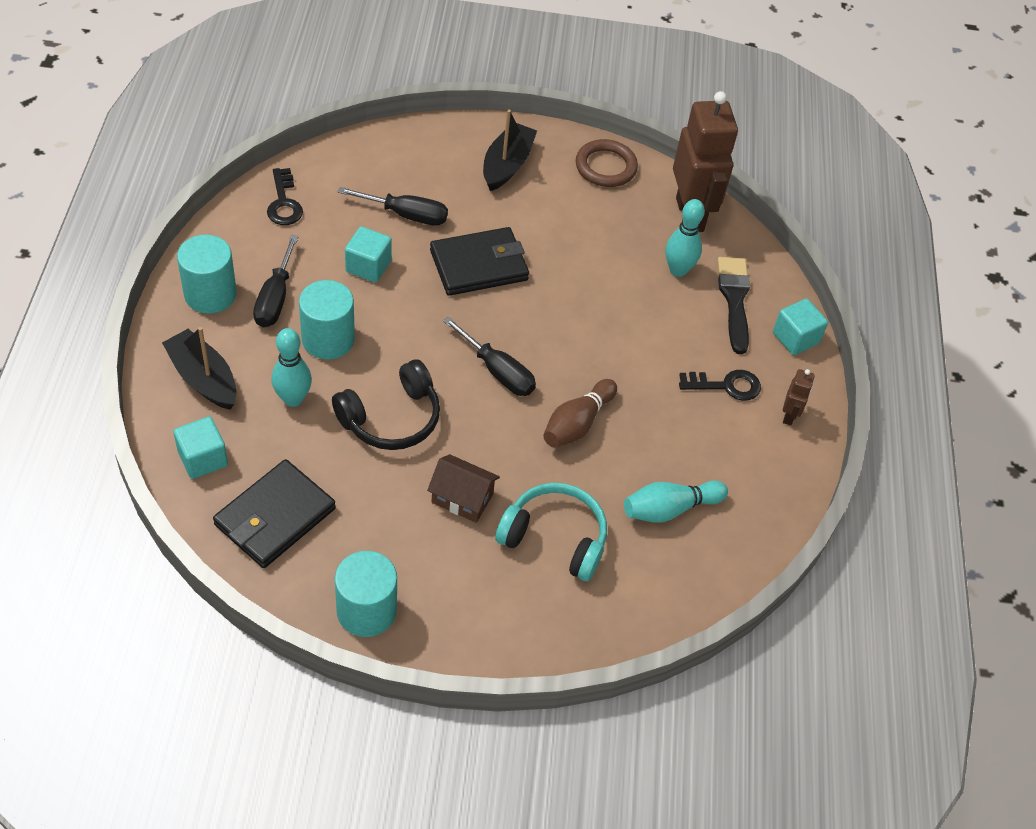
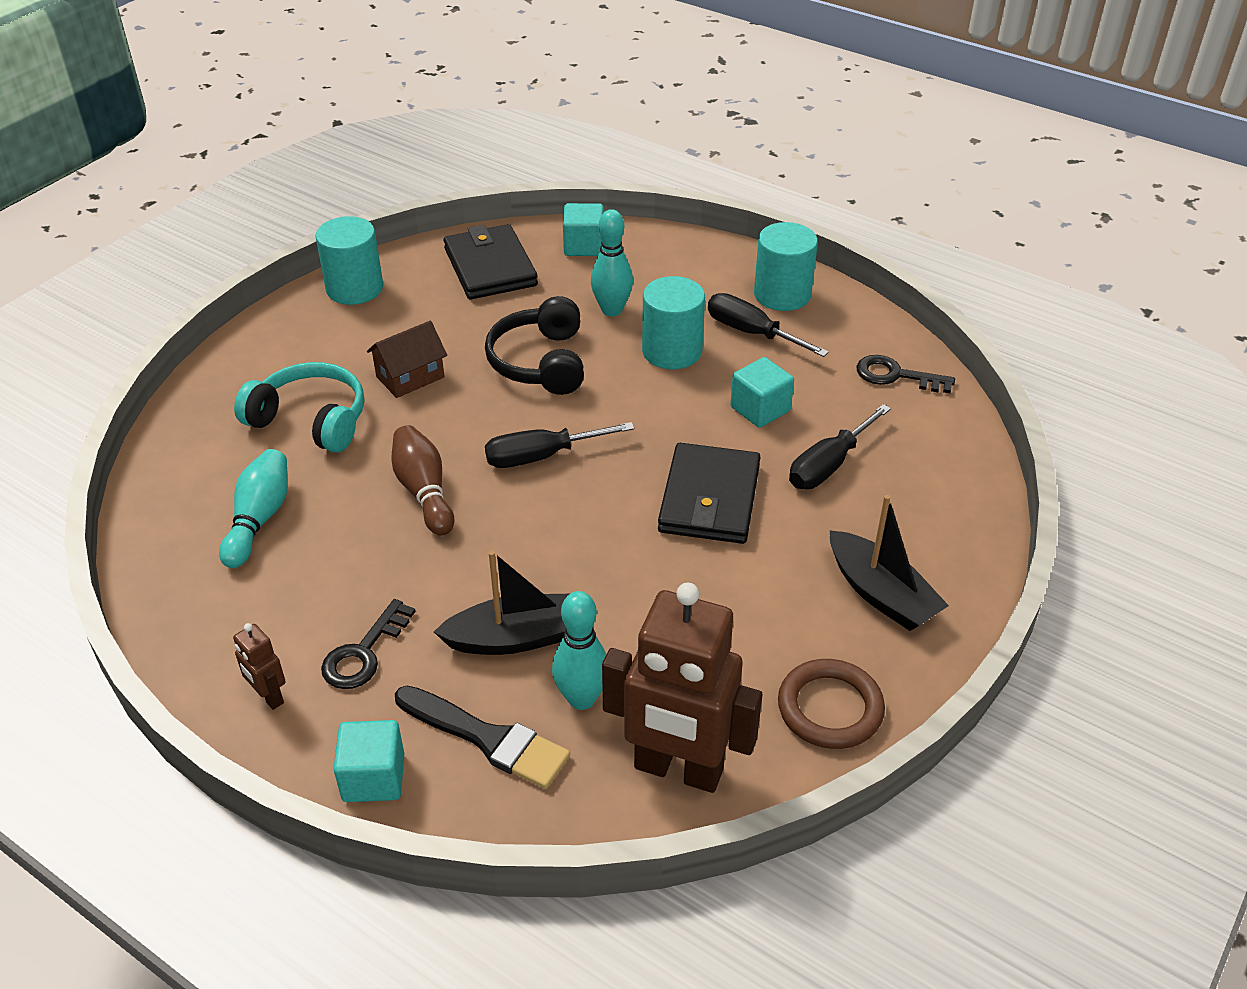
camera: 125 degrees right, 10 degrees down
black boat [162,327,237,410] -> black boat moved to [434,550,571,655]
turquoise headphones [495,483,607,581] -> turquoise headphones turned 120 degrees counterclockwise [234,362,364,453]

